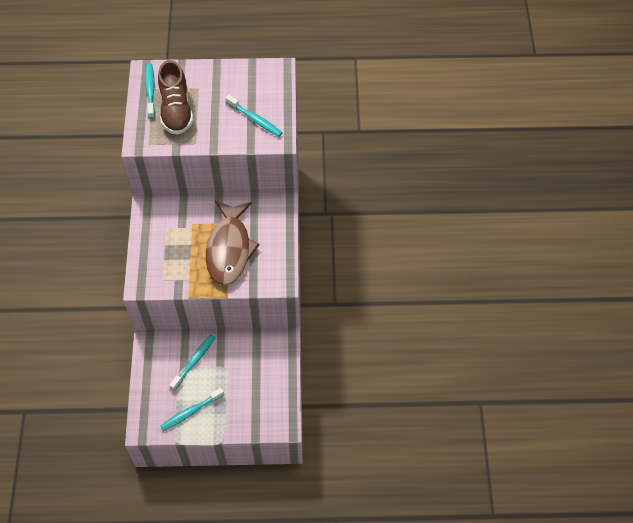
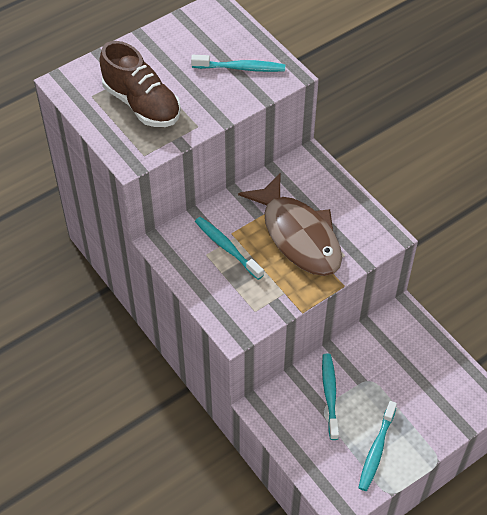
camera: 35 degrees left, 5 degrees down
turquoise toothbrush [145,63,155,119] -> turquoise toothbrush moved to [195,217,264,280]

